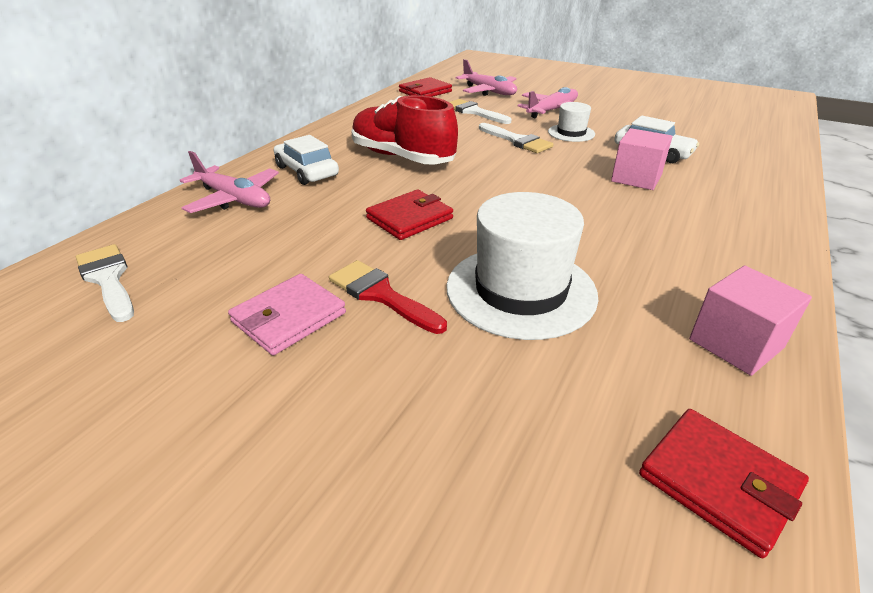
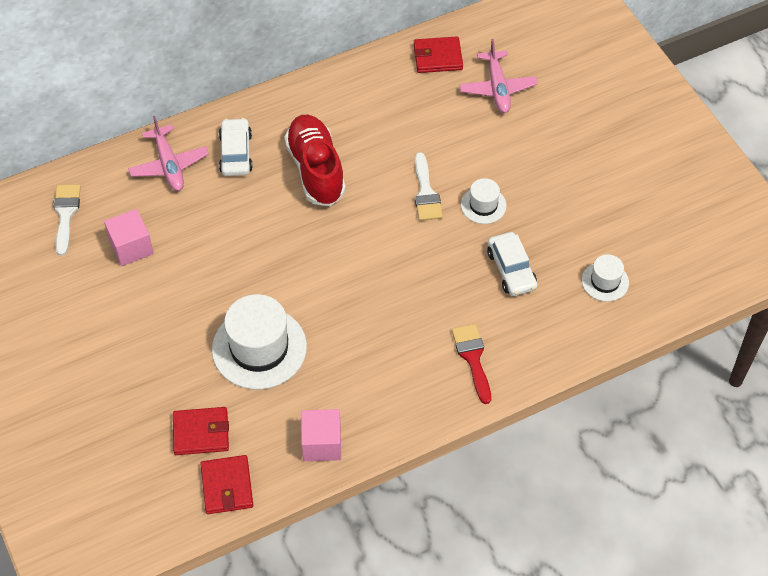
camera: 35 degrees right, 20 degrees up
pink wallet [228,274,346,355] -> none
red brush [329,260,447,334] -> red brush moved to [452,324,491,404]
red wallet [366,190,453,240] -> red wallet moved to [173,407,229,455]
white brush [450,99,511,124] -> none
pink plane [518,87,578,118] -> none
pink cube [611,128,673,190] -> pink cube moved to [104,209,154,266]
none -> white hat [582,254,629,302]

